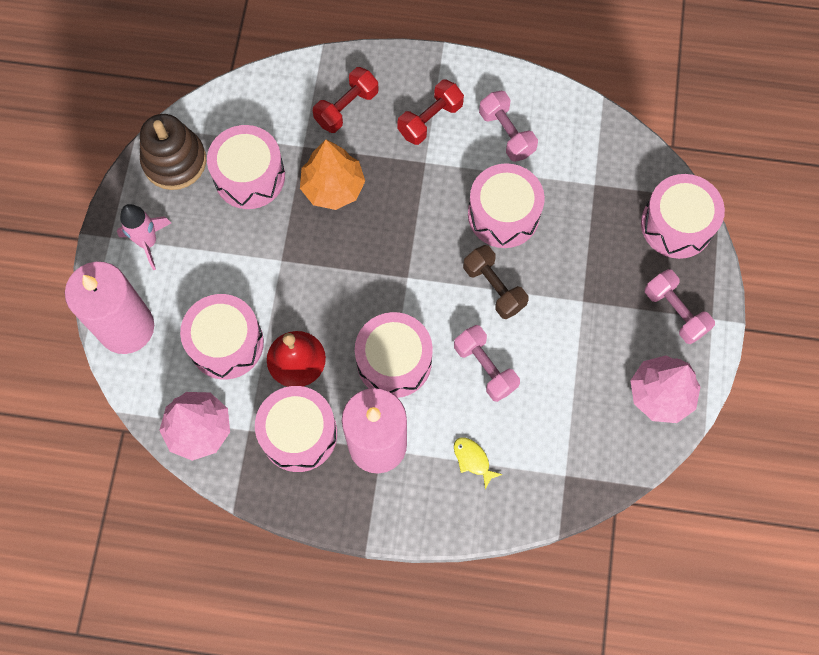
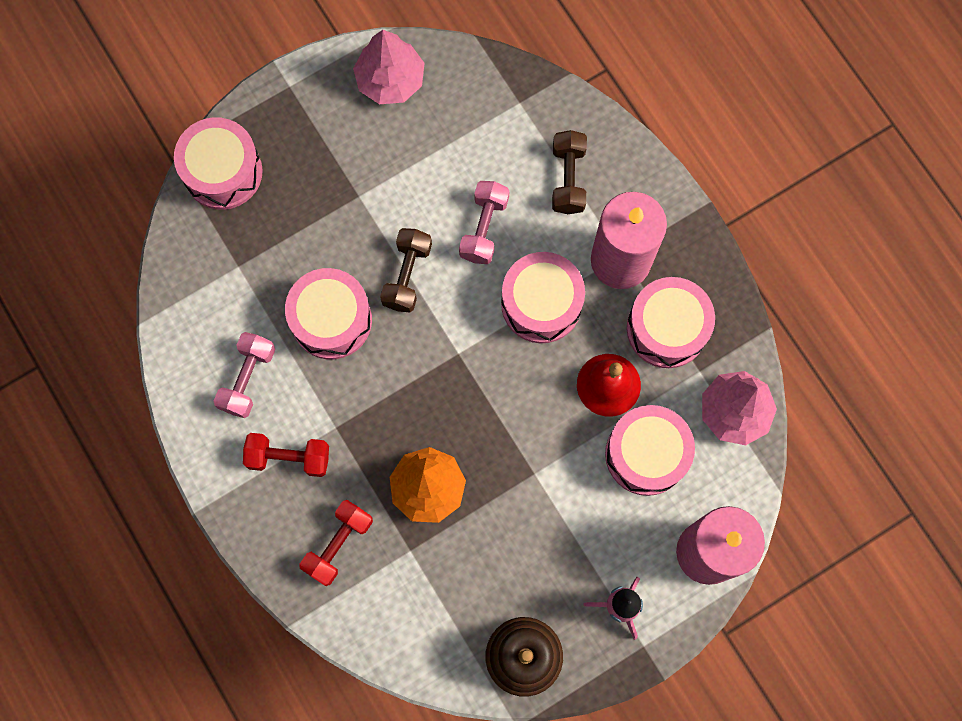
camera: 130 degrees left, 5 degrees up
pink drum [207,125,285,209] -> none
red dumbbell [313,67,379,133] -> red dumbbell turned 60 degrees counterclockwise [300,500,373,586]
yellow fish [454,437,503,489] -> brown dumbbell [552,130,587,214]
pink dumbbell [645,269,715,344] -> none

